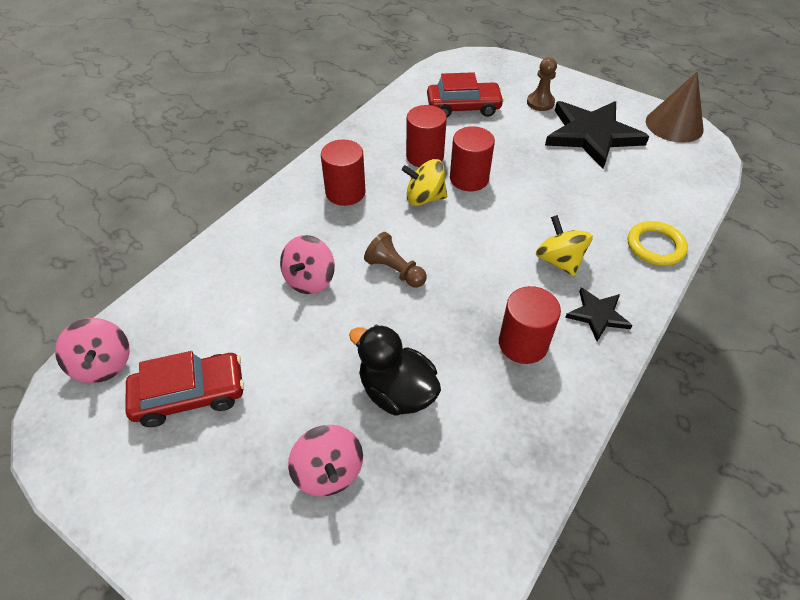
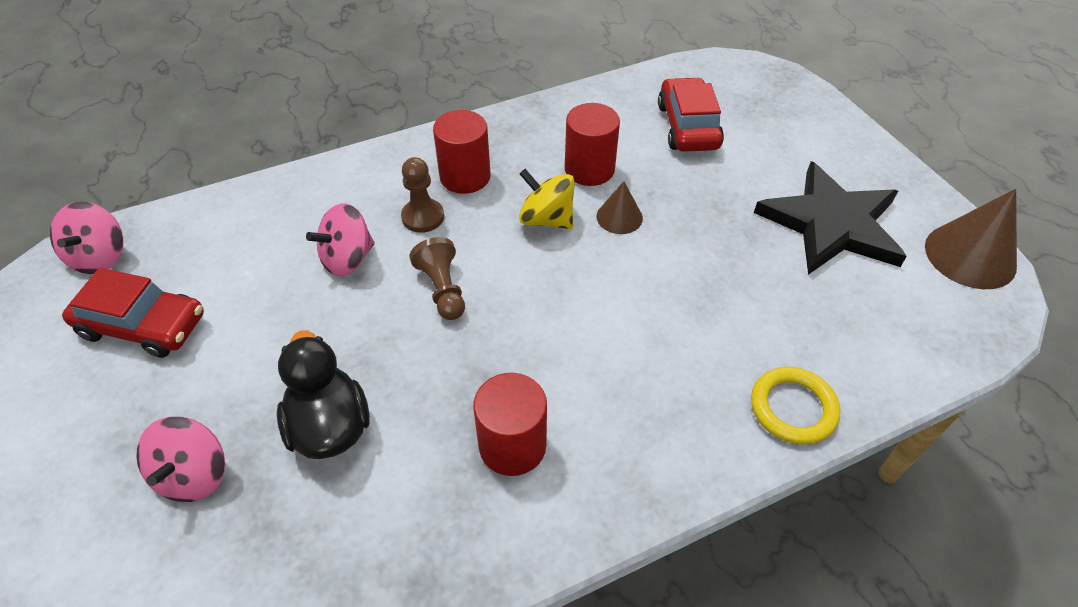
camera: 30 degrees right, 0 degrees up
red car [427,72,504,118] -> red car turned 120 degrees counterclockwise [658,77,724,152]
red cylinder [450,126,495,191] -> brown cone [596,181,643,234]
brown pawn [527,57,557,111] -> brown pawn moved to [401,157,444,233]
yellow spinning top [536,215,593,276] -> none
black star [565,288,633,341] -> none

